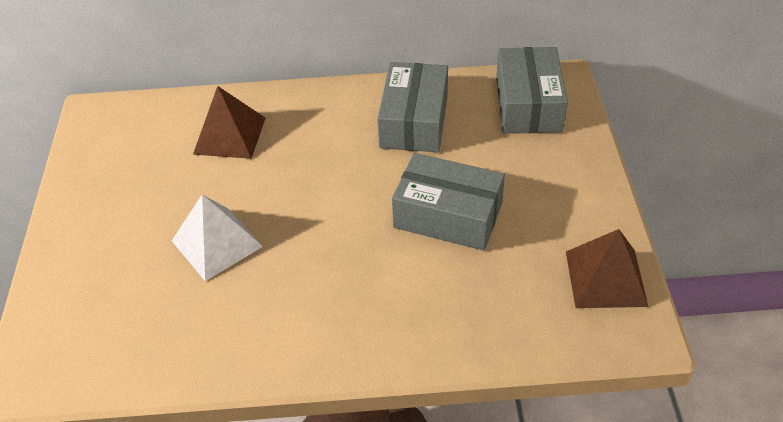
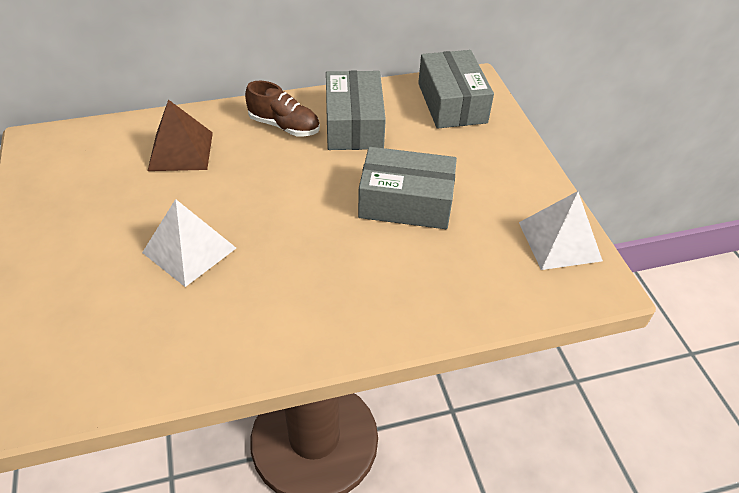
camera: 15 degrees left, 0 degrees up
brown pyramid [566,229,648,308] -> white pyramid [519,191,603,270]
none -> brown shoe [245,81,320,136]

